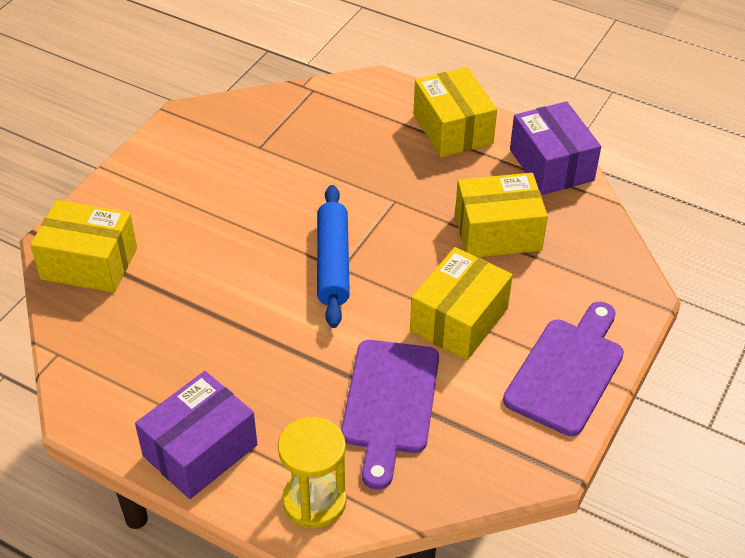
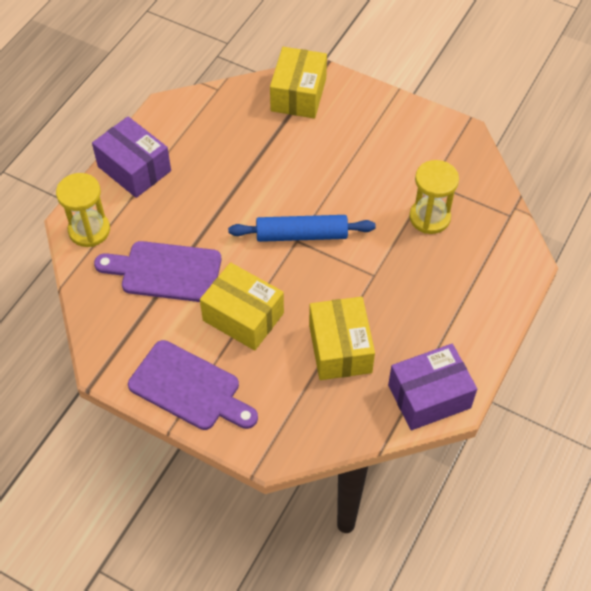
camera: 90 degrees right, 10 degrees up
yellow box [413,67,497,157] -> none
none -> yellow hourglass [409,160,459,234]

